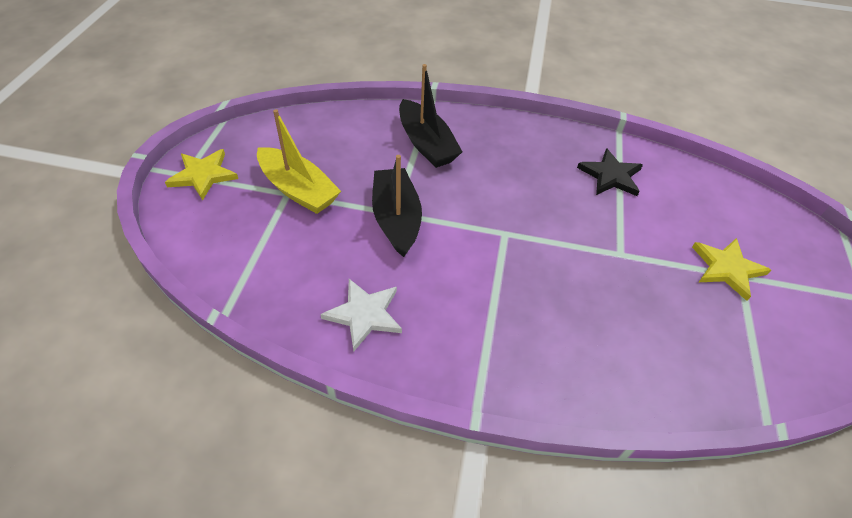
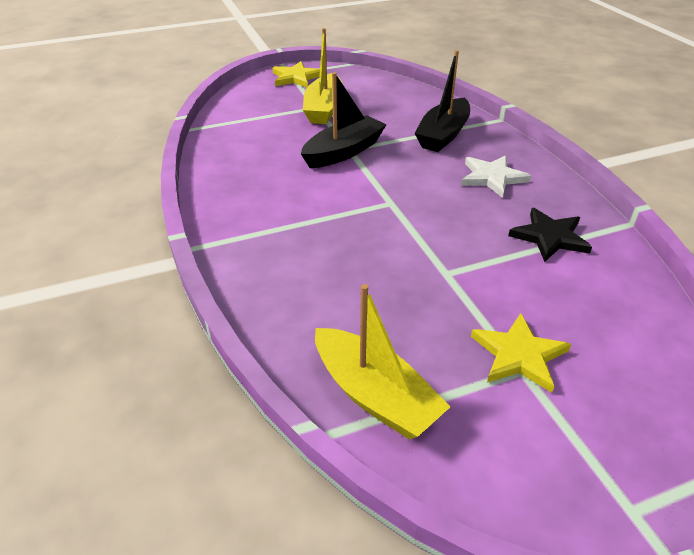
camera: 60 degrees right, 10 degrees down
white star [320,279,402,351] -> white star moved to [461,155,531,198]
none -> yellow boat [315,284,451,439]

